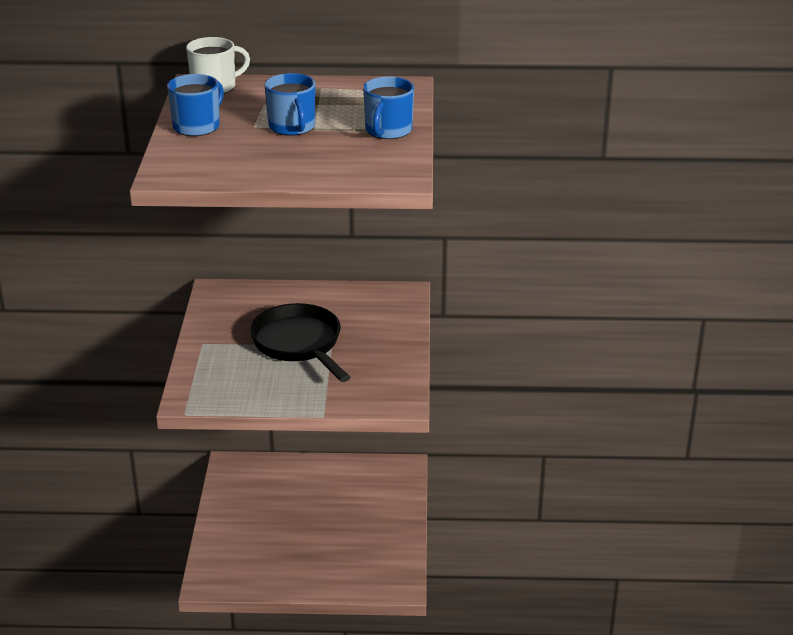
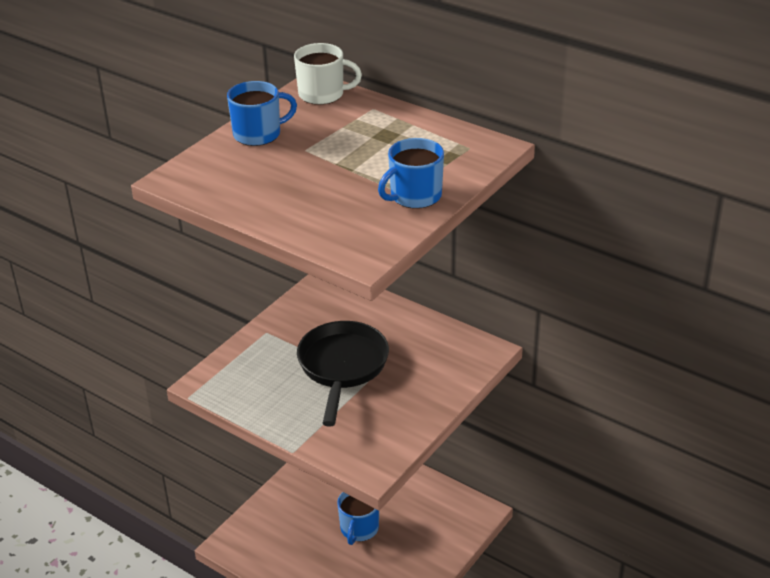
camera: 35 degrees right, 5 degrees up
blue mug [265,73,315,136] -> blue mug moved to [337,492,379,545]

